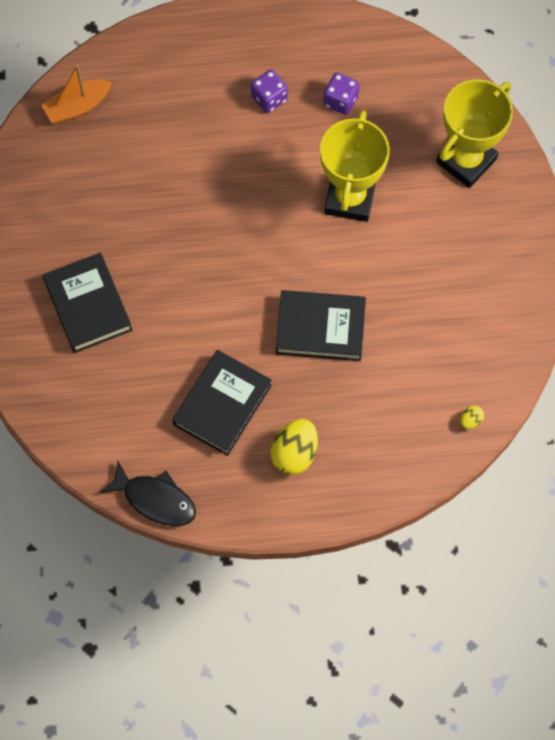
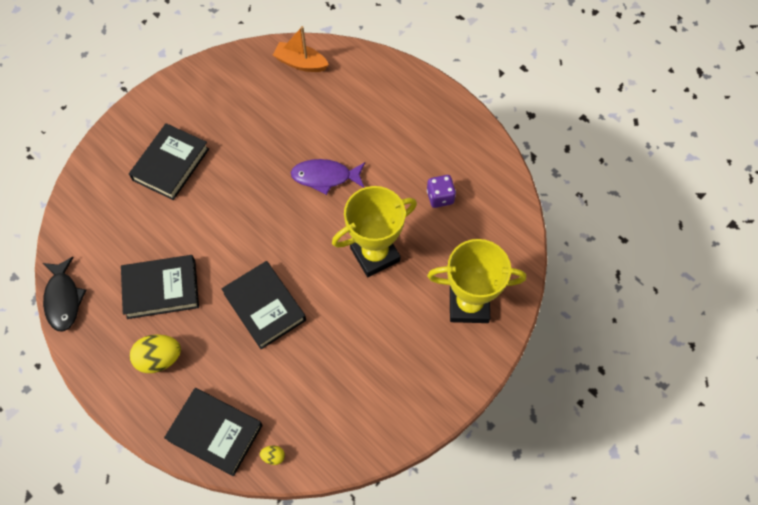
camera: 50 degrees right, 5 degrees down
purple dice [251,70,288,113] -> none
none -> black book [164,388,263,476]
none -> purple fish [291,159,365,195]

